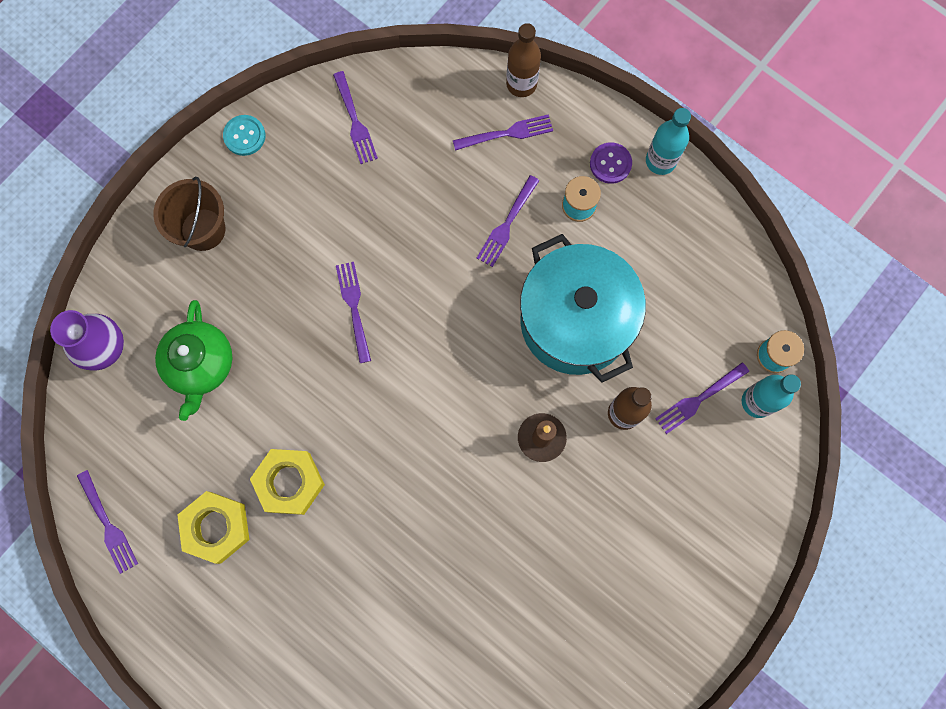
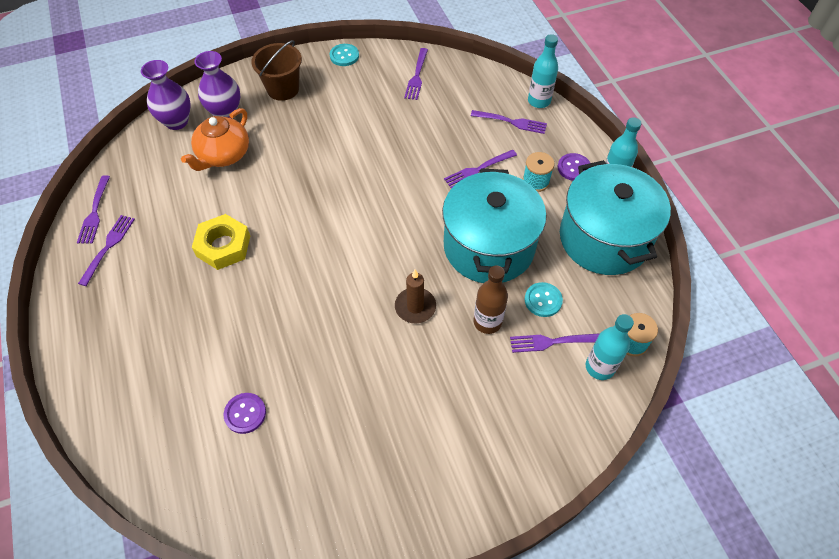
camera: 30 degrees right, 20 degrees down
green teapot [155,300,232,421] -> orange teapot [181,108,249,171]
yellow nut [177,491,249,564] -> none
purple fork [336,262,371,363] -> purple fork moved to [78,215,135,286]
brown bottle [506,23,541,97] -> turquoise bottle [528,34,558,108]
none -> purple vase [194,51,240,119]
none -> purple button [224,393,266,434]
none -> turquoise button [525,282,563,317]
none -> turquoise pot [560,160,671,275]

